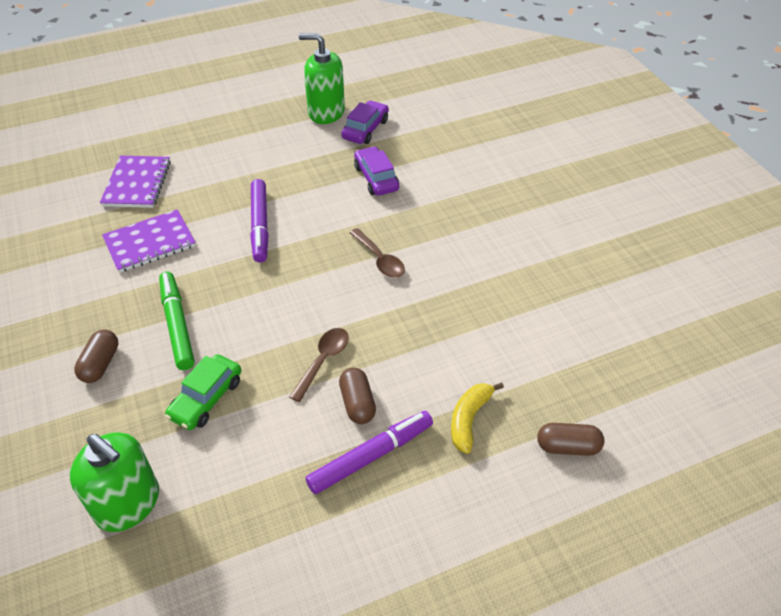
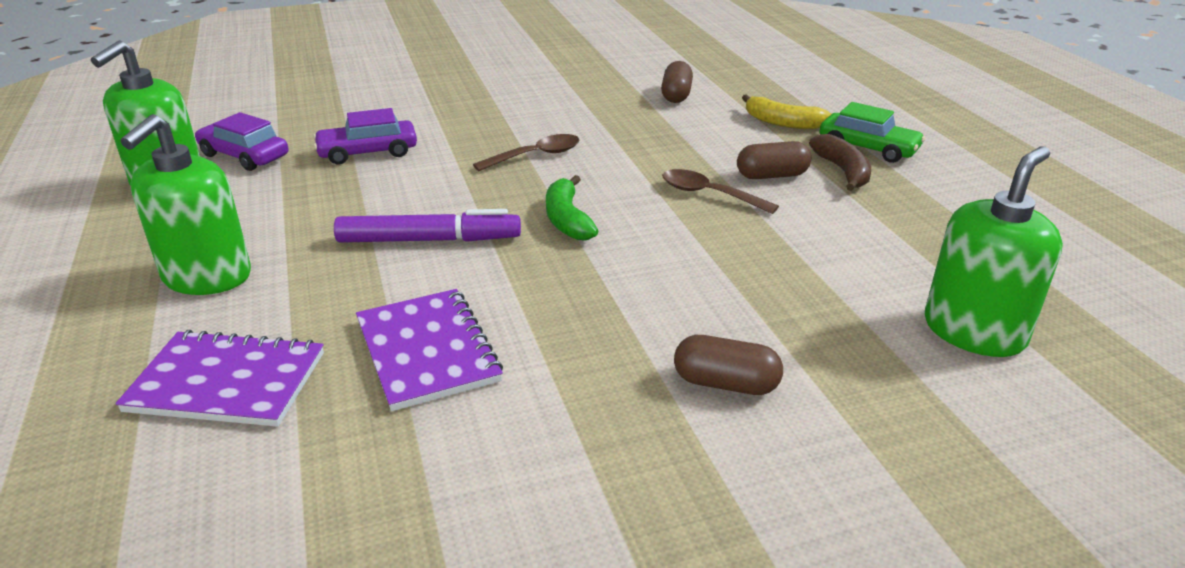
camera: 85 degrees left, 15 degrees down
green marker [159,271,195,370] -> none
green car [165,354,241,430] -> green car moved to [820,102,925,163]
purple marker [306,411,433,494] -> brown banana [809,134,871,191]
brown capsule [537,423,604,456] -> brown capsule moved to [661,61,693,103]
none -> green soap dispenser [121,114,251,295]
none -> green banana [546,175,599,240]

